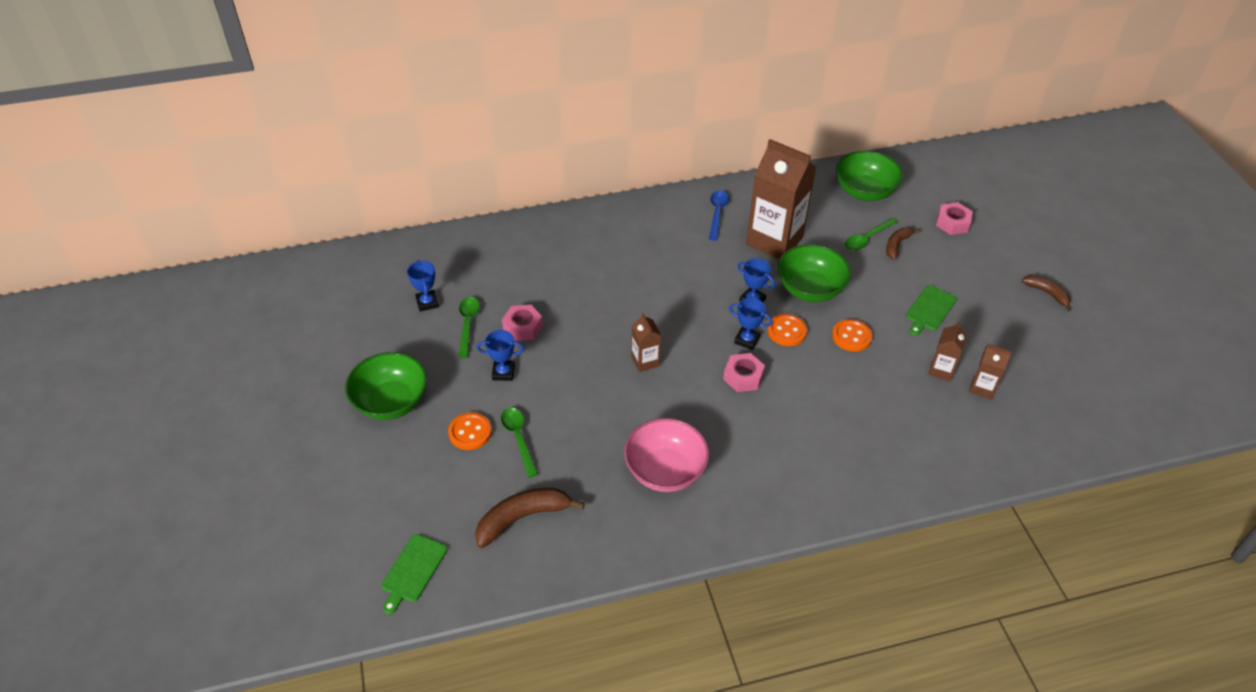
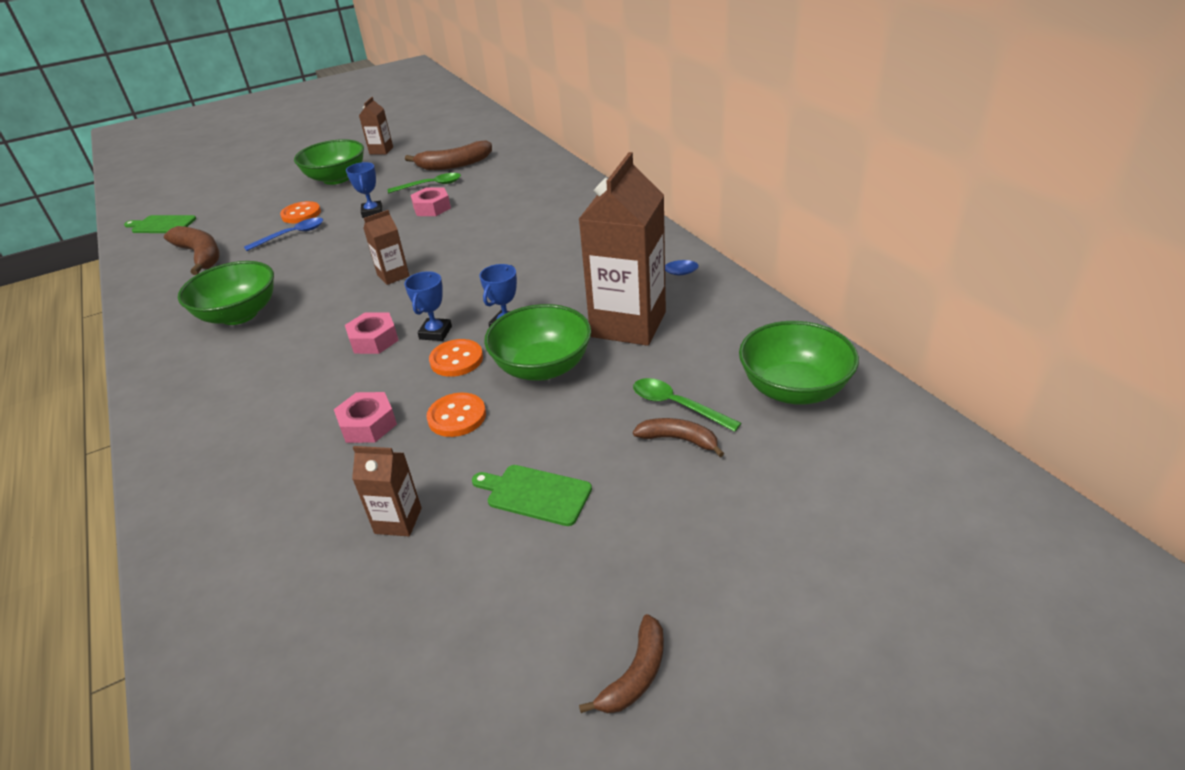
camera: 80 degrees right, 10 degrees down
blue trophy [407,260,439,312] -> brown banana [405,140,492,170]
green spoon [501,408,538,478] -> blue spoon [244,217,323,251]
pink bowl [624,418,709,492] -> green bowl [178,261,274,325]
pink nut [936,202,973,235] -> pink nut moved to [334,392,397,443]
brown carton [969,344,1012,400] -> brown carton moved to [359,97,393,154]

